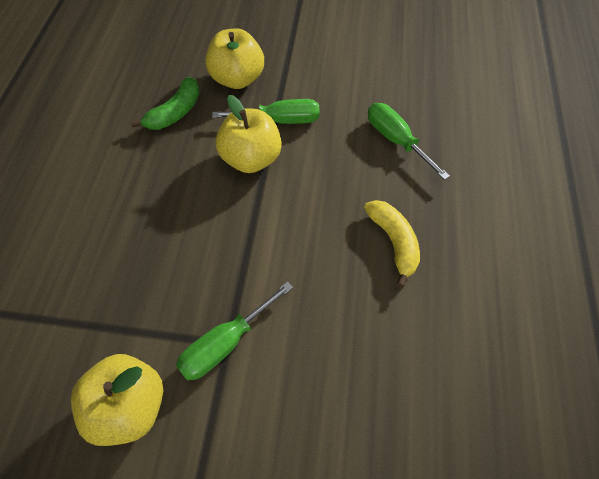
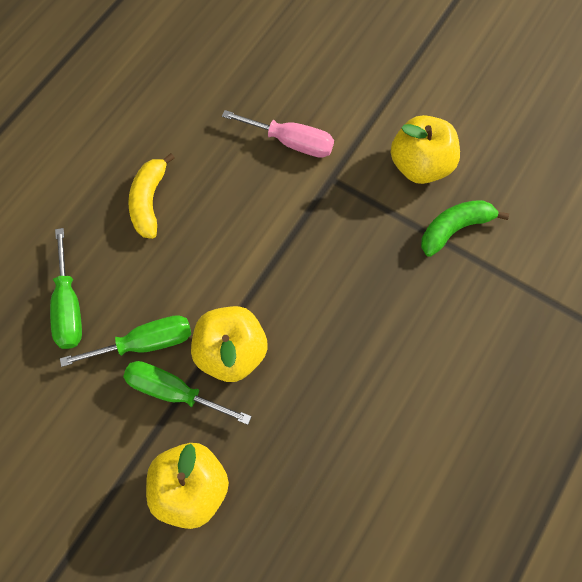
camera: 155 degrees left, 10 degrees up
green banana [131,77,200,130] -> green banana moved to [421,200,509,257]
green screwdriver [176,281,293,380] -> green screwdriver moved to [60,315,191,367]
none -> pink screwdriver [222,110,334,158]

